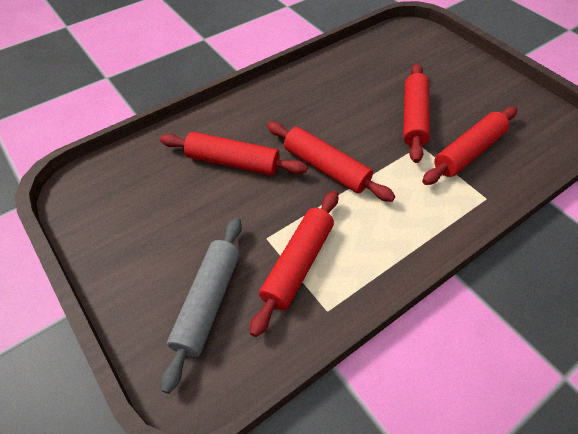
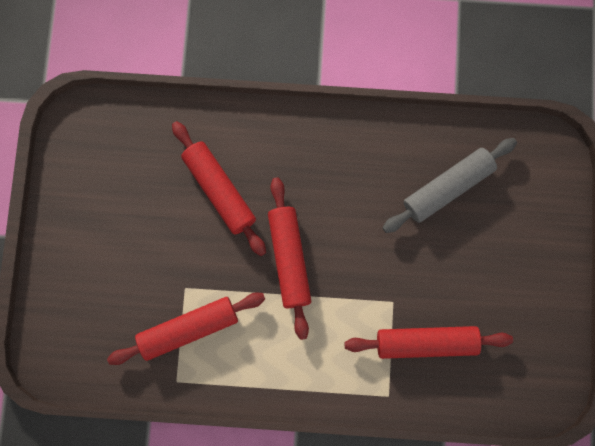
camera: 40 degrees right, 25 degrees up
grey rolling pin [161,218,242,394] -> grey rolling pin moved to [383,138,517,233]
red rolling pin [403,63,430,163] -> none

